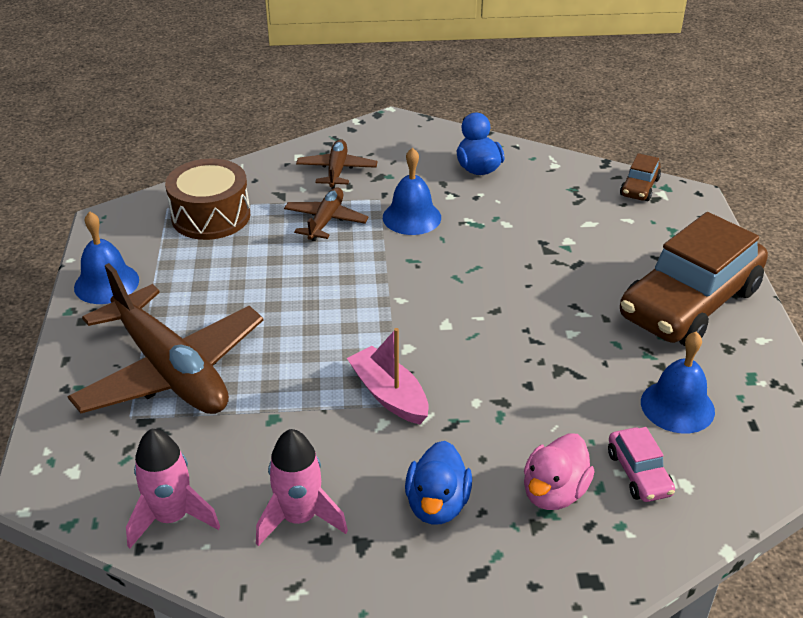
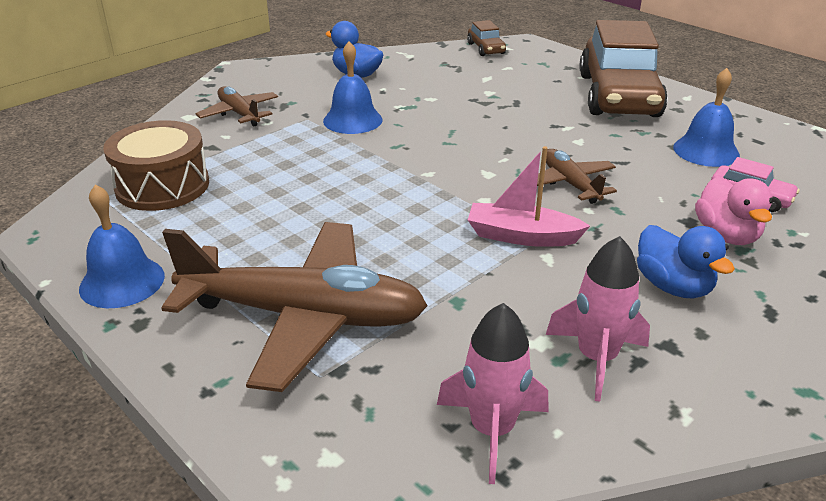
camera: 40 degrees left, 5 degrees down
brown plane [284,188,369,241] -> brown plane moved to [537,149,617,204]

